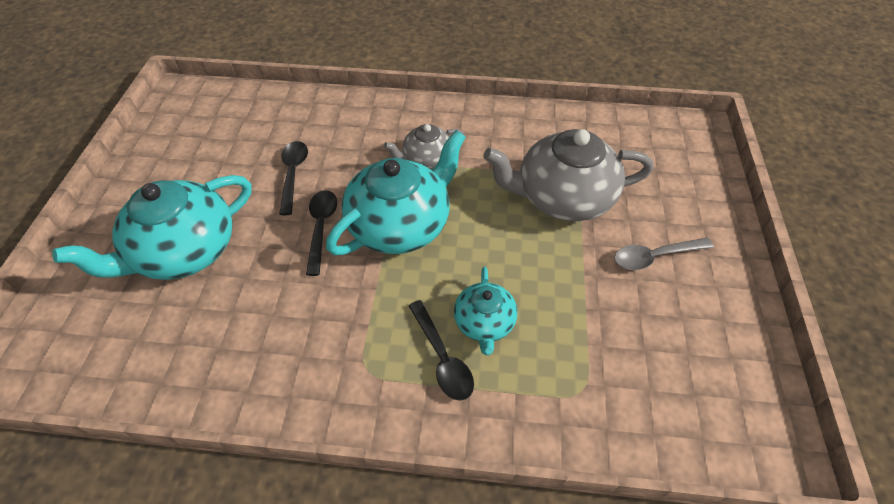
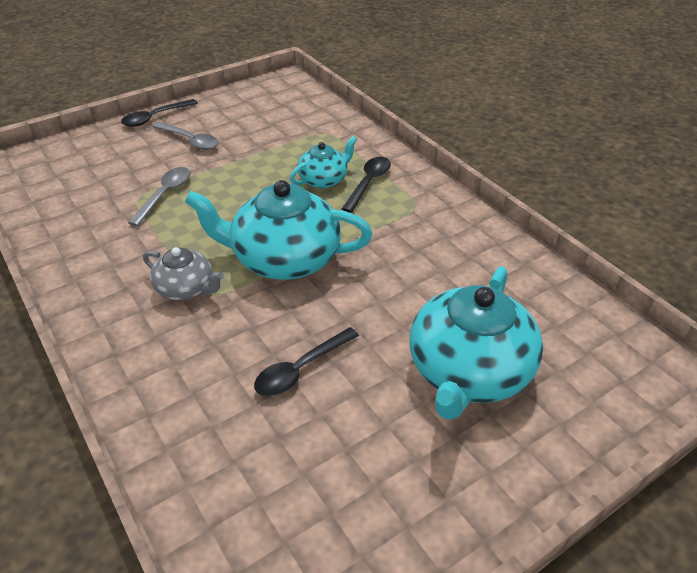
camera: 130 degrees left, 10 degrees down
turquoise teapot [52,175,251,280] -> turquoise teapot turned 105 degrees clockwise [410,266,543,420]
black spoon [306,190,337,276] -> black spoon moved to [121,99,198,127]
grey teapot [483,129,653,221] -> grey spoon [128,167,191,226]

